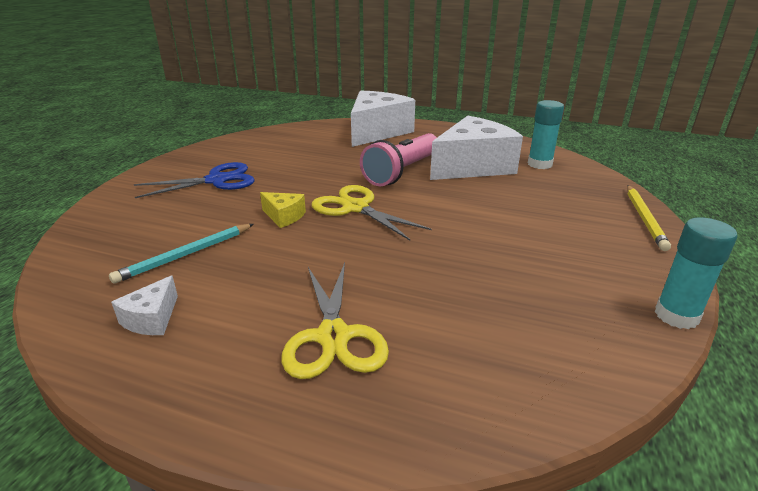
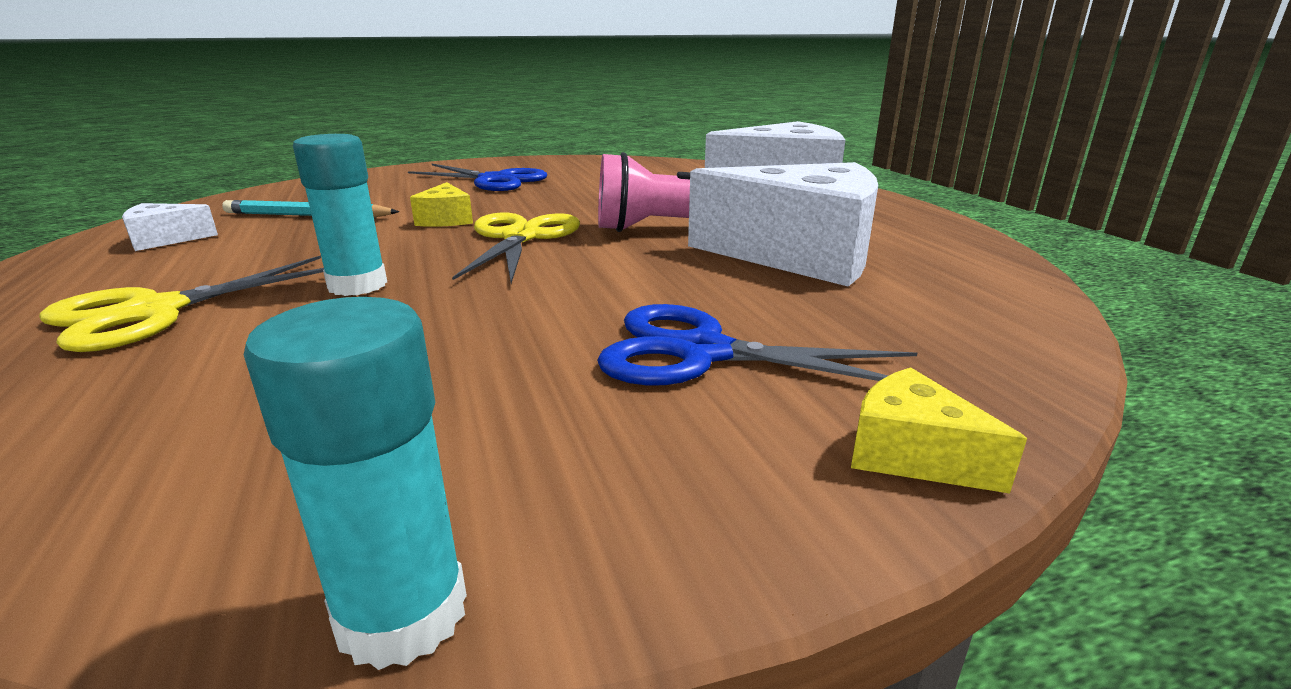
camera: 50 degrees right, 5 degrees down
turquoise glue stick [528,100,564,169] -> turquoise glue stick moved to [293,134,387,296]
yellow pencil [627,186,671,251] -> yellow cheese [851,367,1027,493]
none -> blue scissors [597,304,917,385]

